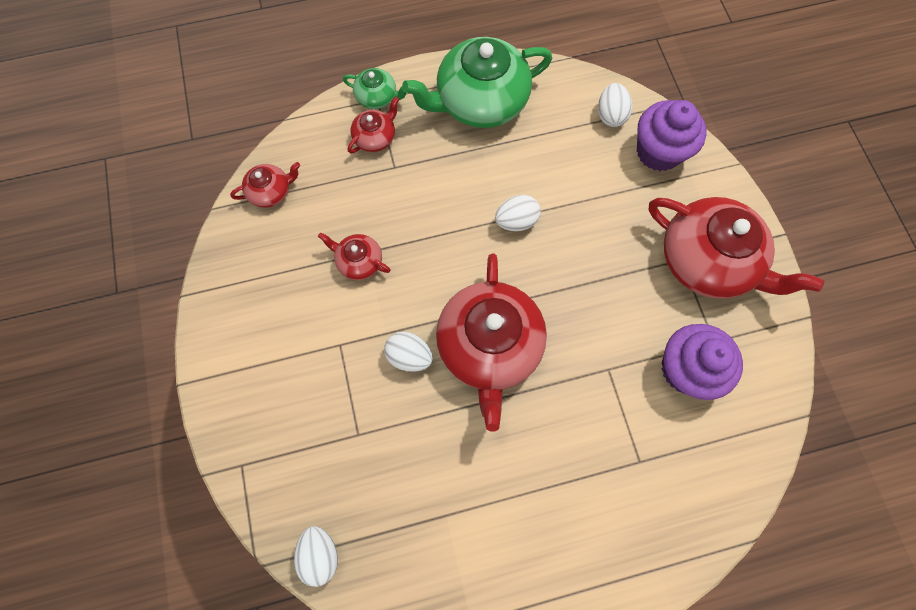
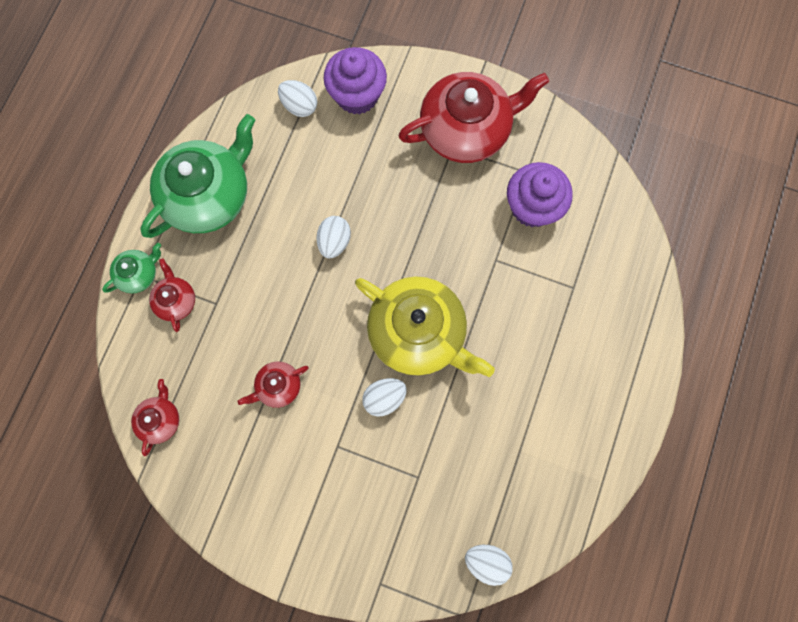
camera: 55 degrees left, 5 degrees up
green teapot [402,37,552,128] -> green teapot turned 150 degrees counterclockwise [140,114,255,238]
red teapot [436,253,547,432] -> yellow teapot [355,276,495,377]

